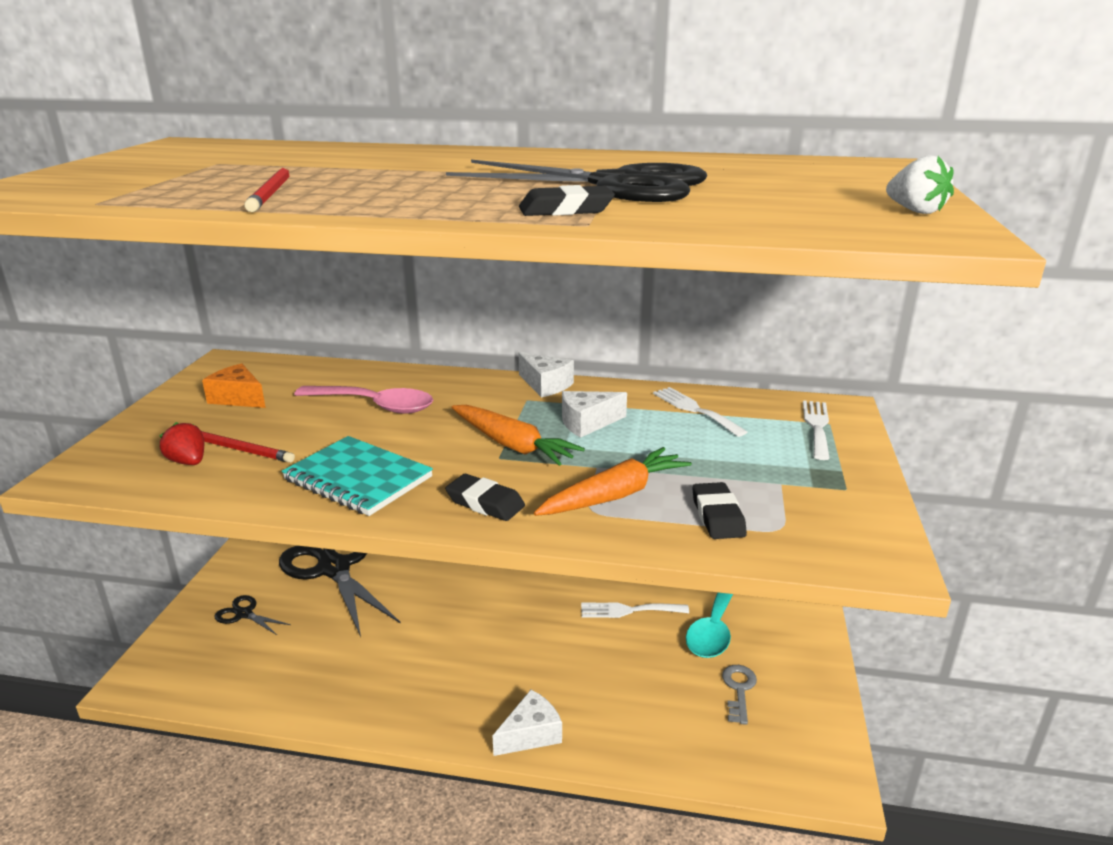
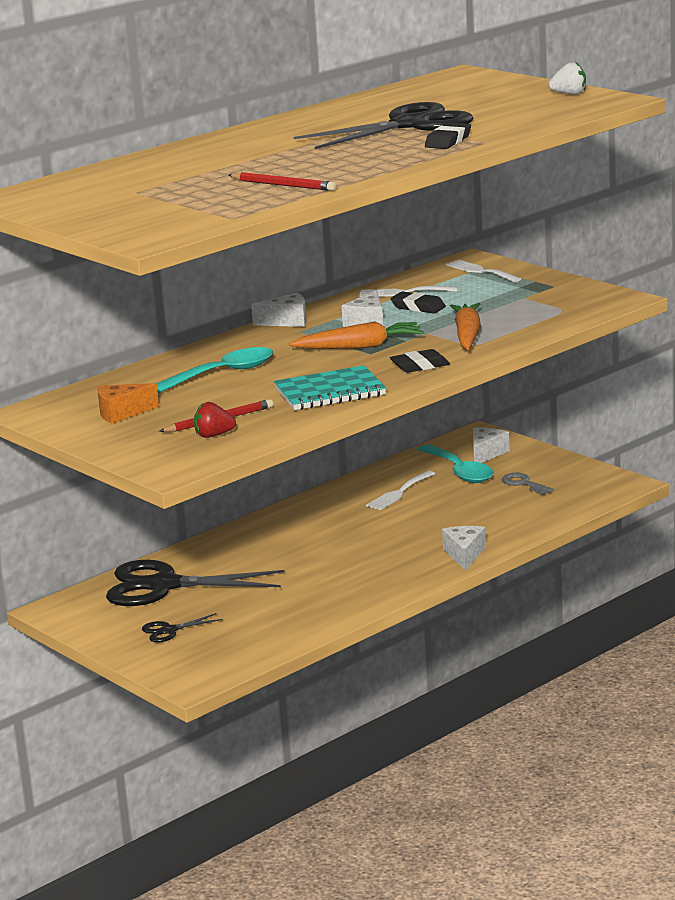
camera: 50 degrees left, 5 degrees down
pink spoon [294,386,433,414] -> turquoise spoon [156,347,273,393]
black eraser [693,482,747,539] -> black eraser moved to [390,292,446,314]
none -> white cheese [473,428,510,463]

